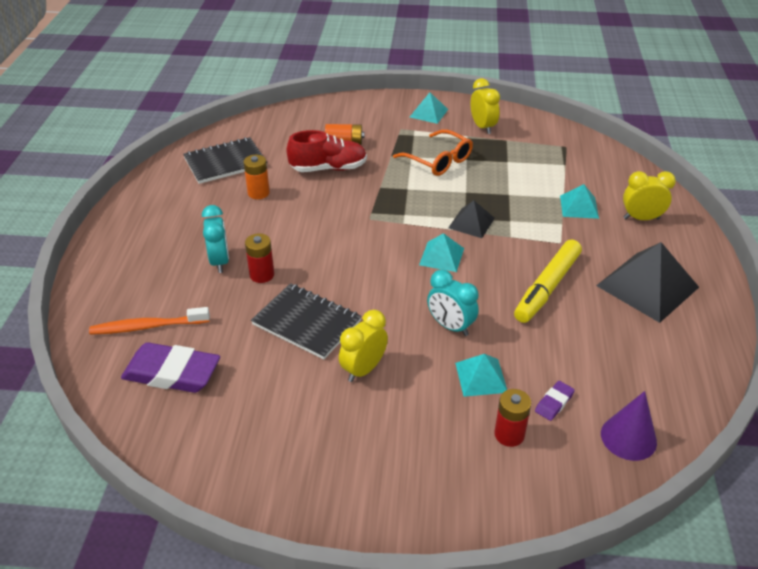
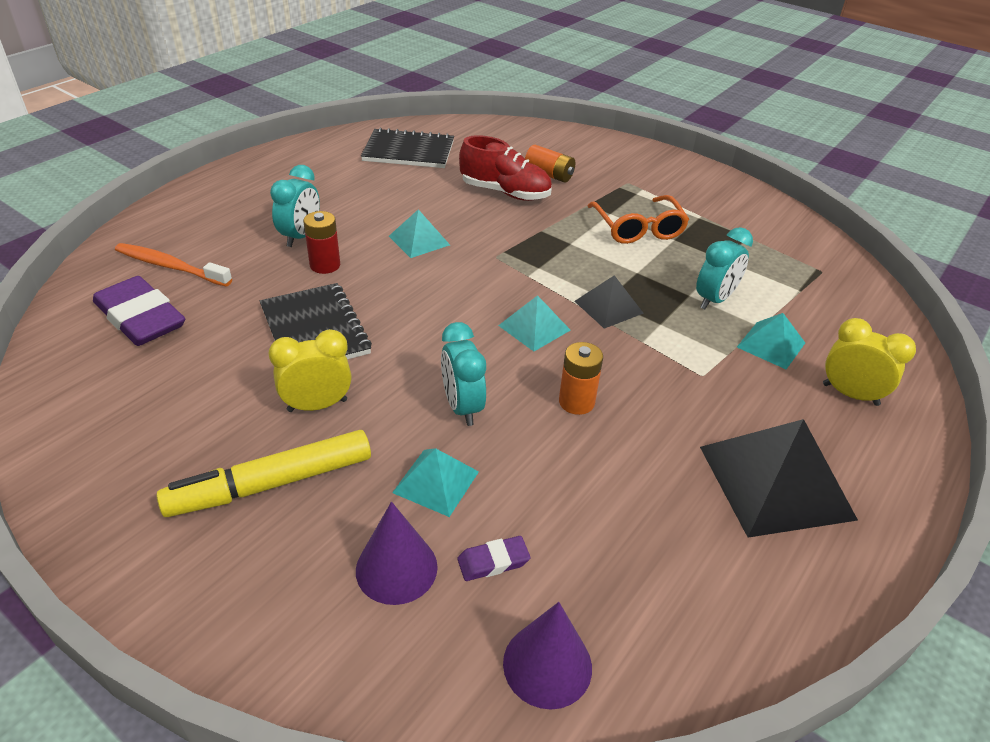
camera: 30 degrees right, 0 degrees up
orange battery [243,155,270,199] -> orange battery moved to [559,342,603,415]
turquoise pyramid [410,92,448,124] -> turquoise pyramid moved to [389,209,450,258]
yellow clock [471,78,500,134] -> none
red battery [494,389,531,447] -> purple cone [356,502,438,605]
yellow marker [514,239,582,323] -> yellow marker moved to [156,430,371,517]
none -> turquoise clock [696,227,753,309]

